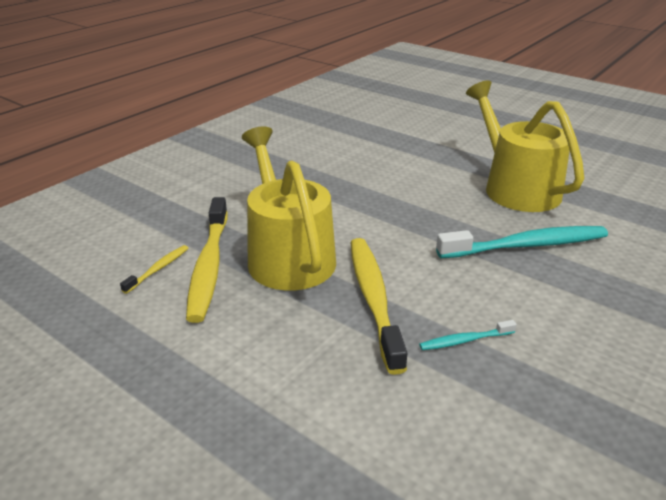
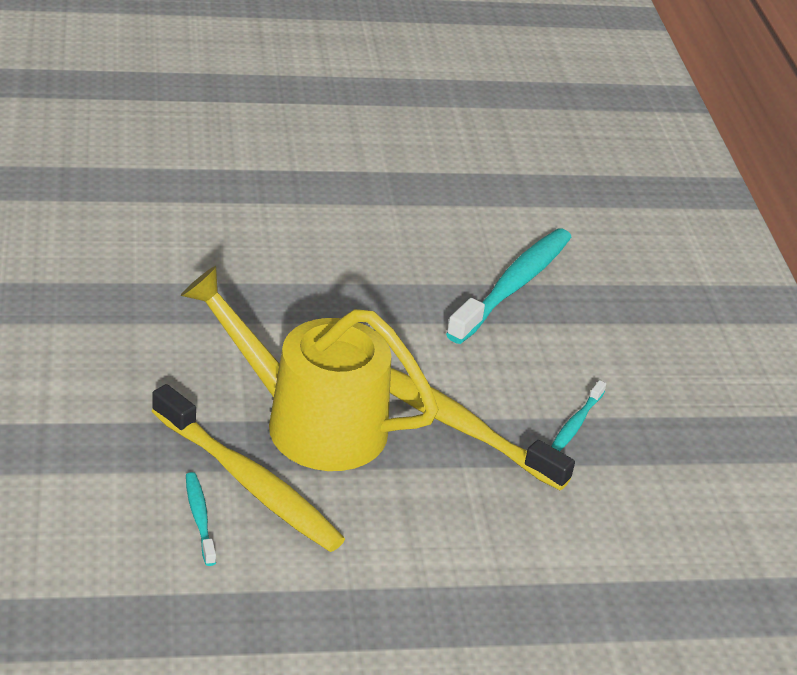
camera: 50 degrees left, 5 degrees up
yellow toothbrush [120,245,188,294] -> turquoise toothbrush [186,472,216,566]
yellow watering can [466,81,585,212] -> none

